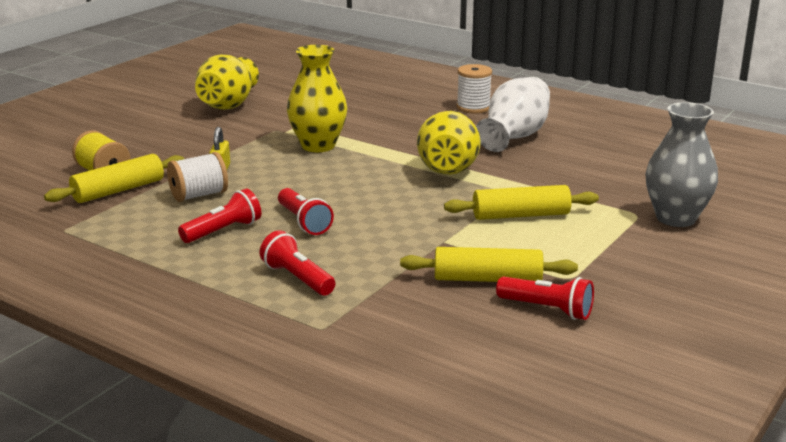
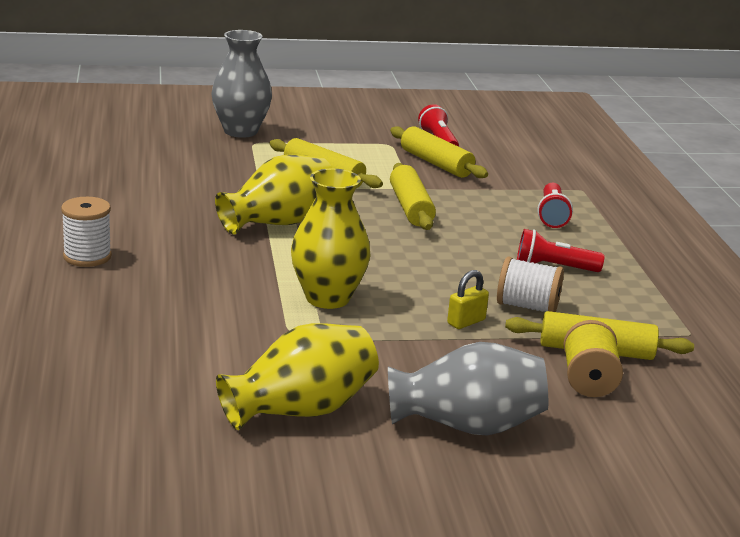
camera: 135 degrees left, 0 degrees up
red flashlight [278,188,334,235] -> none
white vase [476,77,550,152] -> none
none -> grey vase [388,342,548,436]
none -> yellow rolling pin [390,163,436,230]

